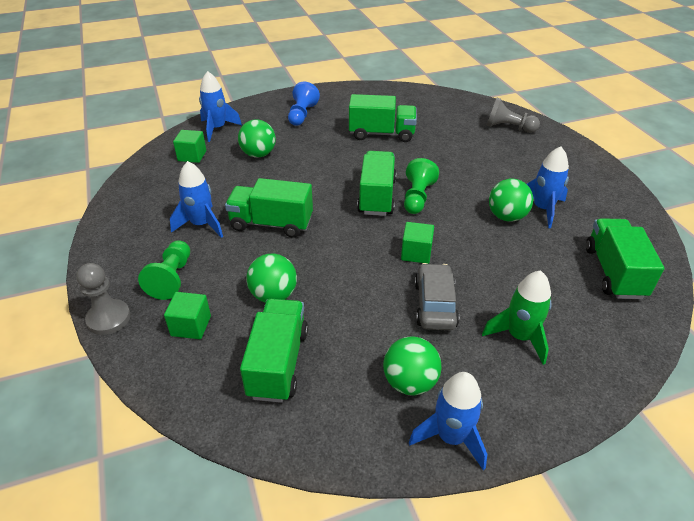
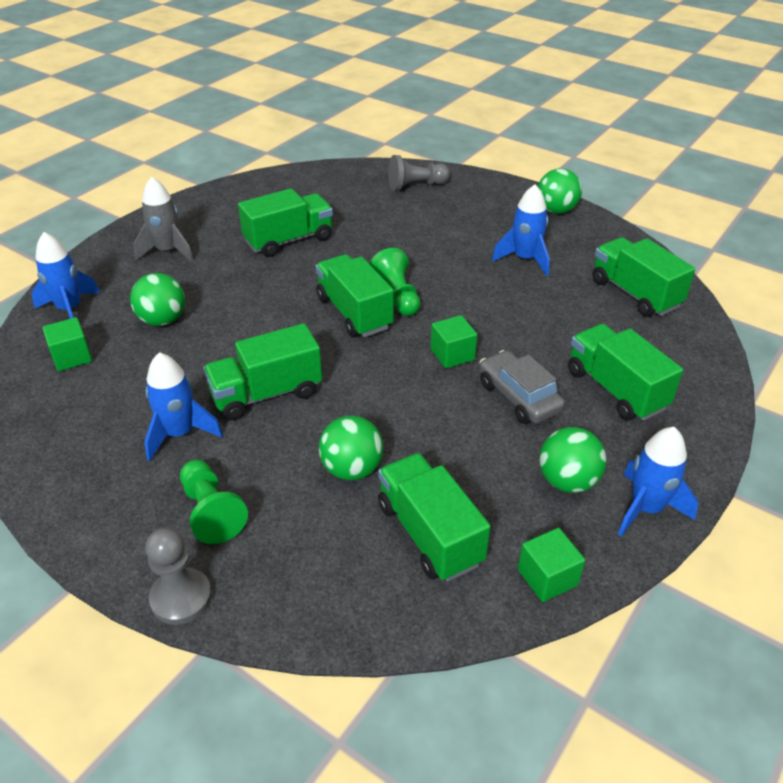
camera: 35 degrees left, 0 degrees up
green cube [164,292,211,339] -> green cube moved to [518,528,585,602]
blue pawn [288,82,320,126] -> grey rocket [133,177,194,262]
green rocket [482,271,552,365] -> green truck [568,324,683,421]
green ball [489,179,533,222] -> green ball moved to [538,168,582,214]

